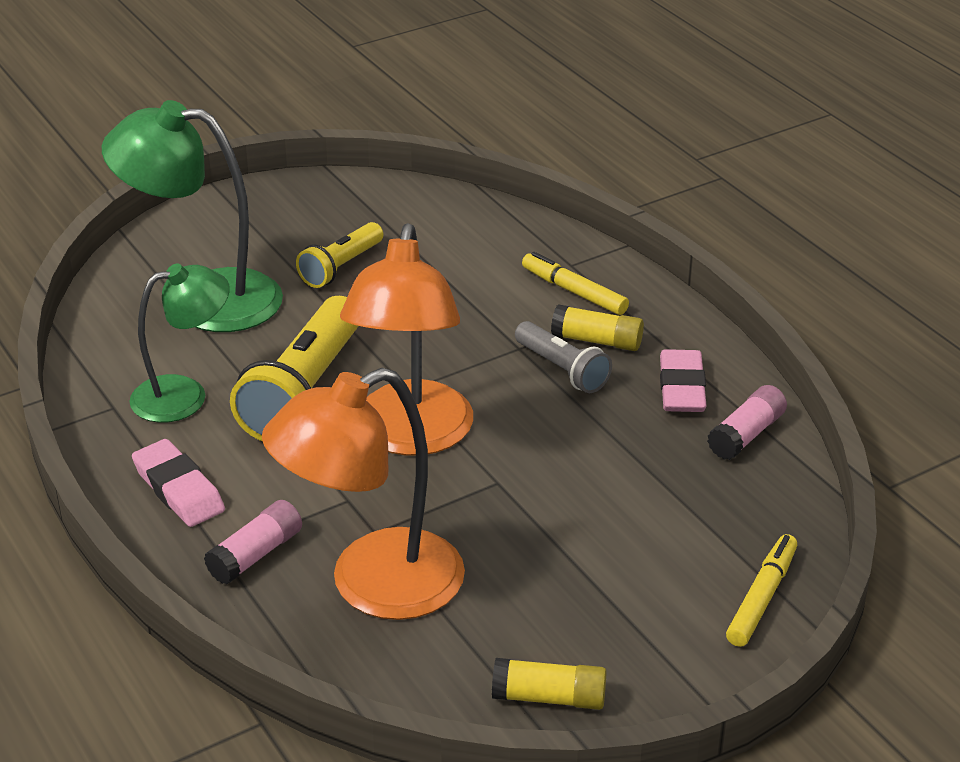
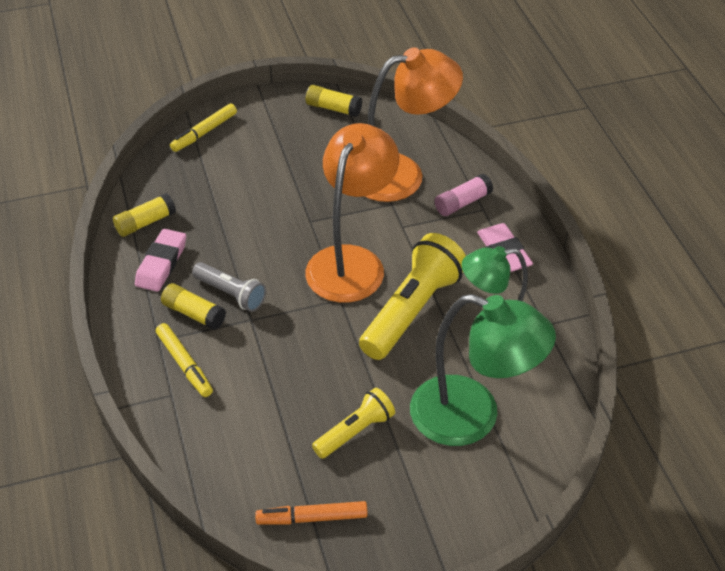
camera: 165 degrees left, 10 degrees up
grey flashlight [515,321,612,393] -> grey flashlight turned 150 degrees clockwise [192,262,266,312]
pink glue stick [707,385,787,460] -> yellow glue stick [113,193,176,237]
none -> orange marker [255,501,368,525]

